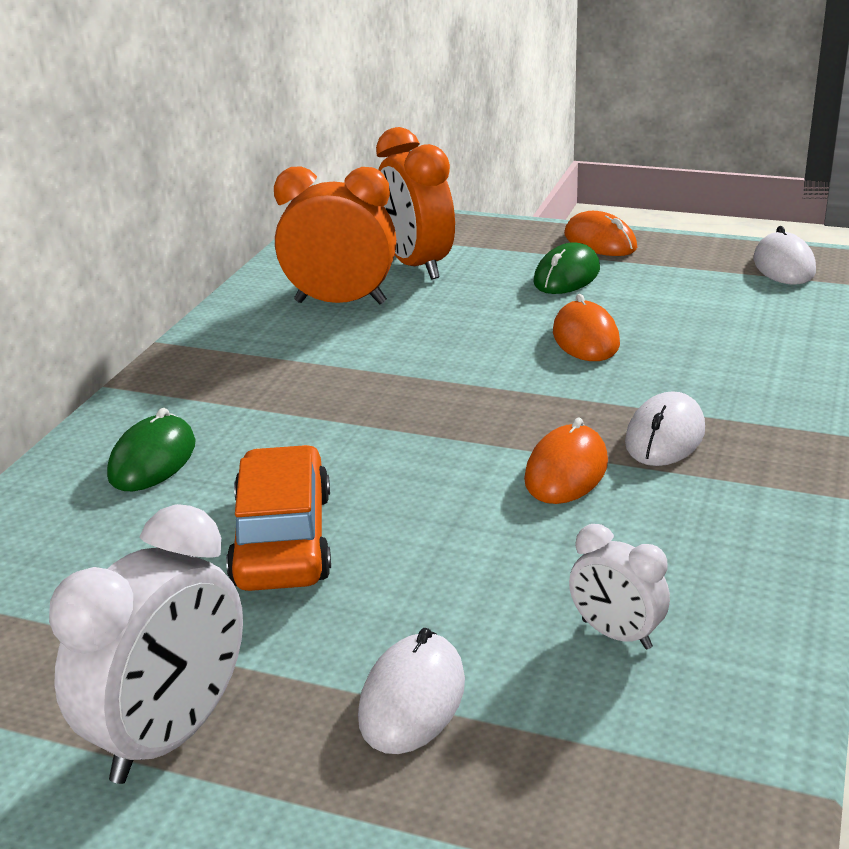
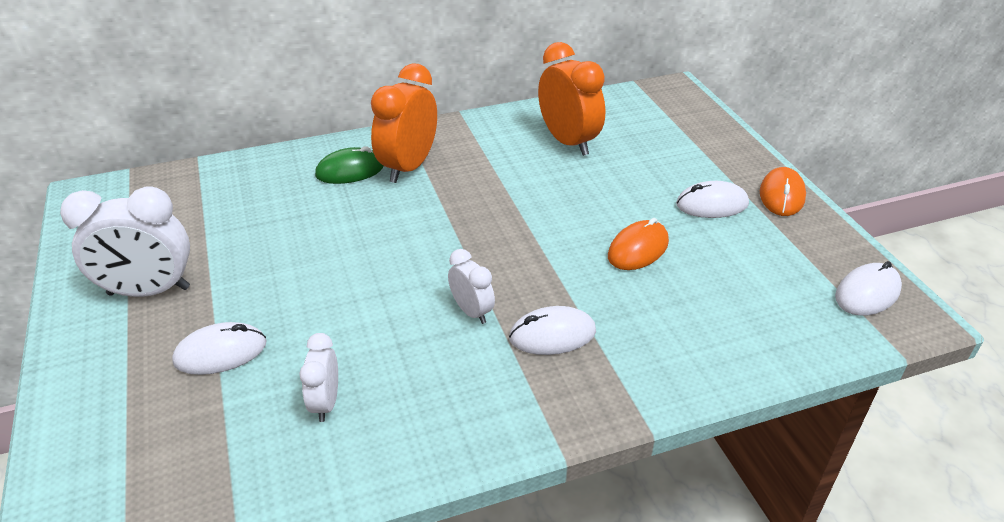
camera: 50 degrees right, 10 degrees up
orange car [226,445,331,591] -> none
orange clock [376,127,455,280] -> orange clock moved to [371,64,437,183]
orange mouse [524,418,608,504] -> white clock [448,249,495,324]
green mouse [533,242,600,294] -> white mouse [676,181,749,218]

